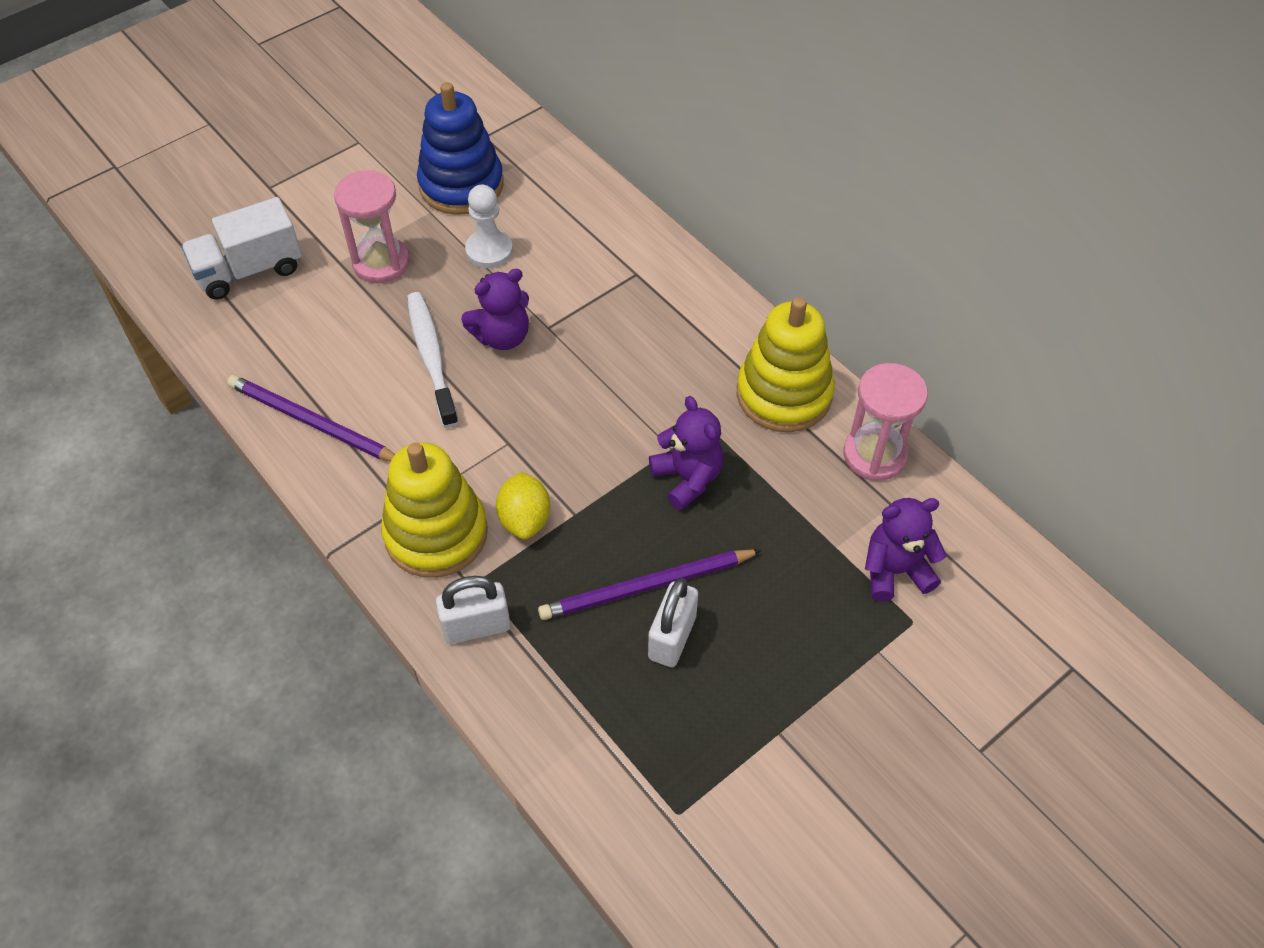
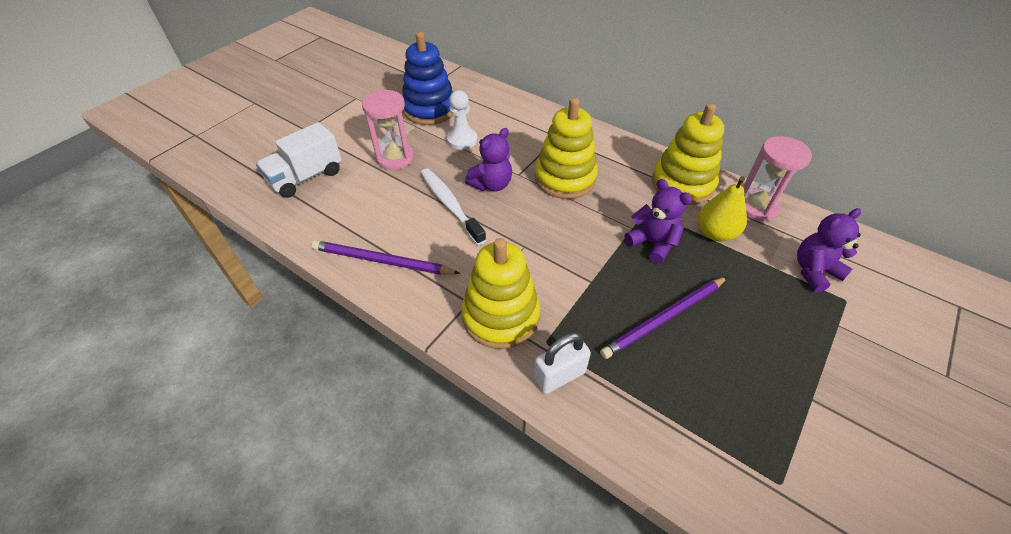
camera: 15 degrees left, 5 degrees down
yellow lemon [496,472,551,539] -> none
white padlock [648,578,698,667] -> none
none -> yellow stacking toy [535,98,598,199]
none -> yellow pear [698,176,747,241]

